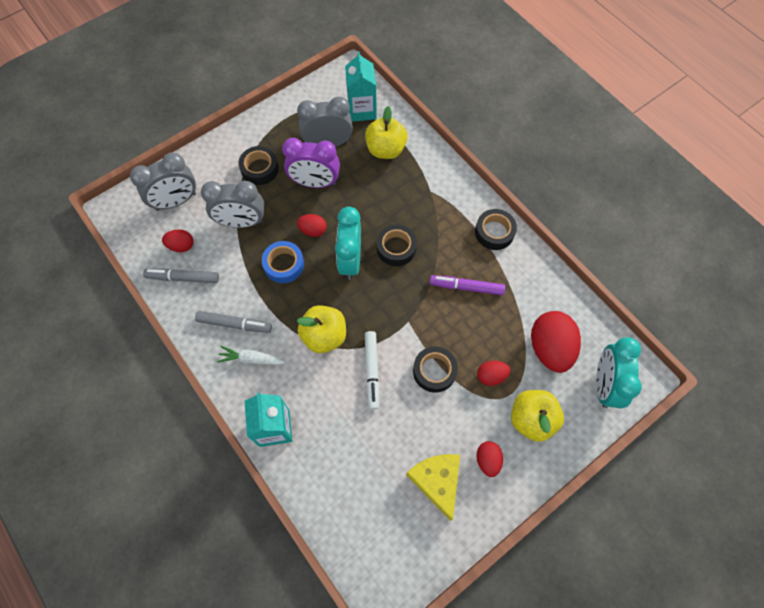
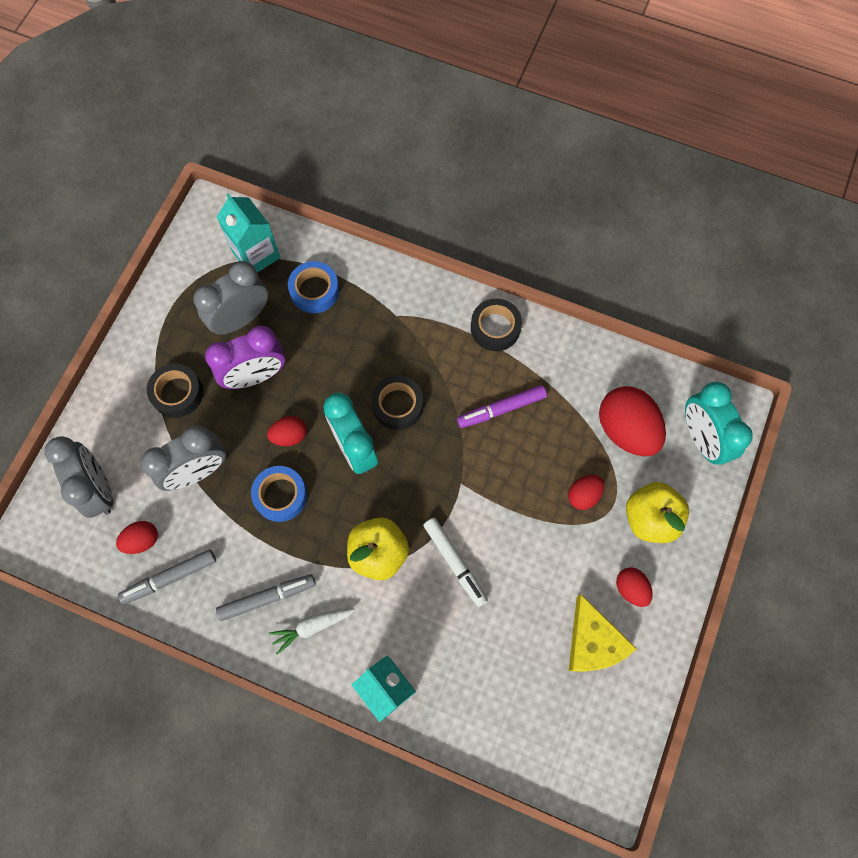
camera: 30 degrees left, 5 degrees up
grey clock [130,152,196,211] -> grey clock turned 60 degrees counterclockwise [44,436,113,518]
yellow apple [365,106,408,159] -> blue tape [288,261,339,313]
yellow cheese [406,454,460,521] -> yellow cheese turned 150 degrees counterclockwise [569,594,637,672]
black tape [413,346,458,393] -> none

